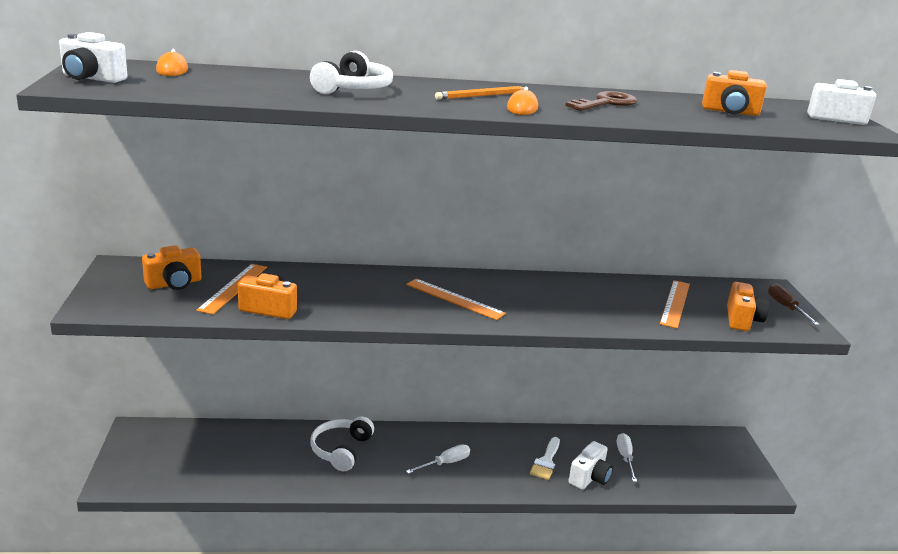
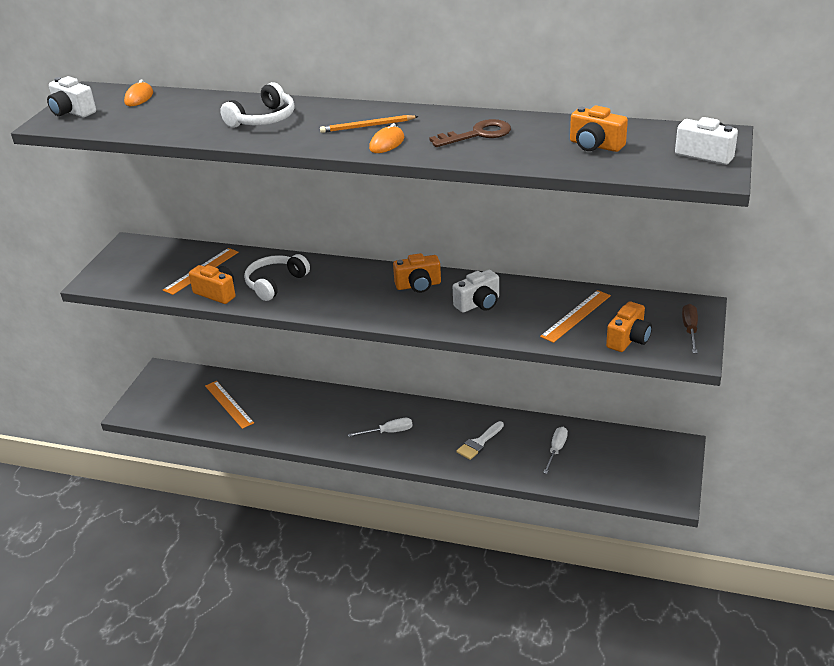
camera: 25 degrees right, 10 degrees up
orange camera [142,245,202,290] -> orange camera moved to [393,253,441,293]
white headphones [310,416,374,471] -> white headphones moved to [244,254,310,301]
orange ruler [406,279,506,320] -> orange ruler moved to [205,381,254,429]
white camera [568,441,613,490] -> white camera moved to [453,270,499,313]

